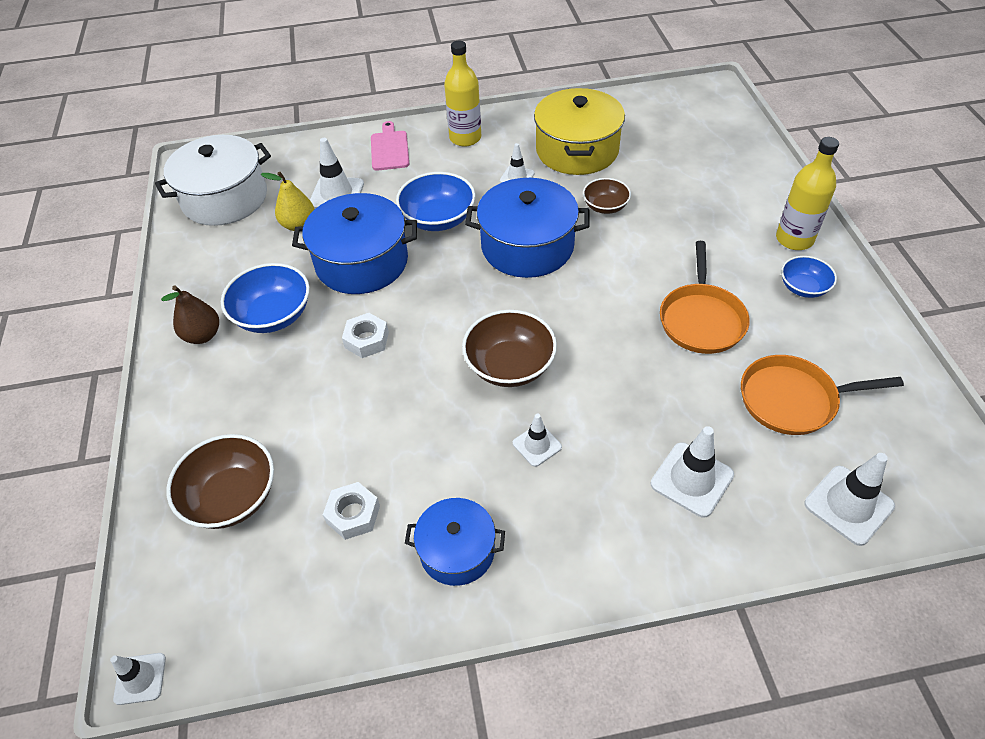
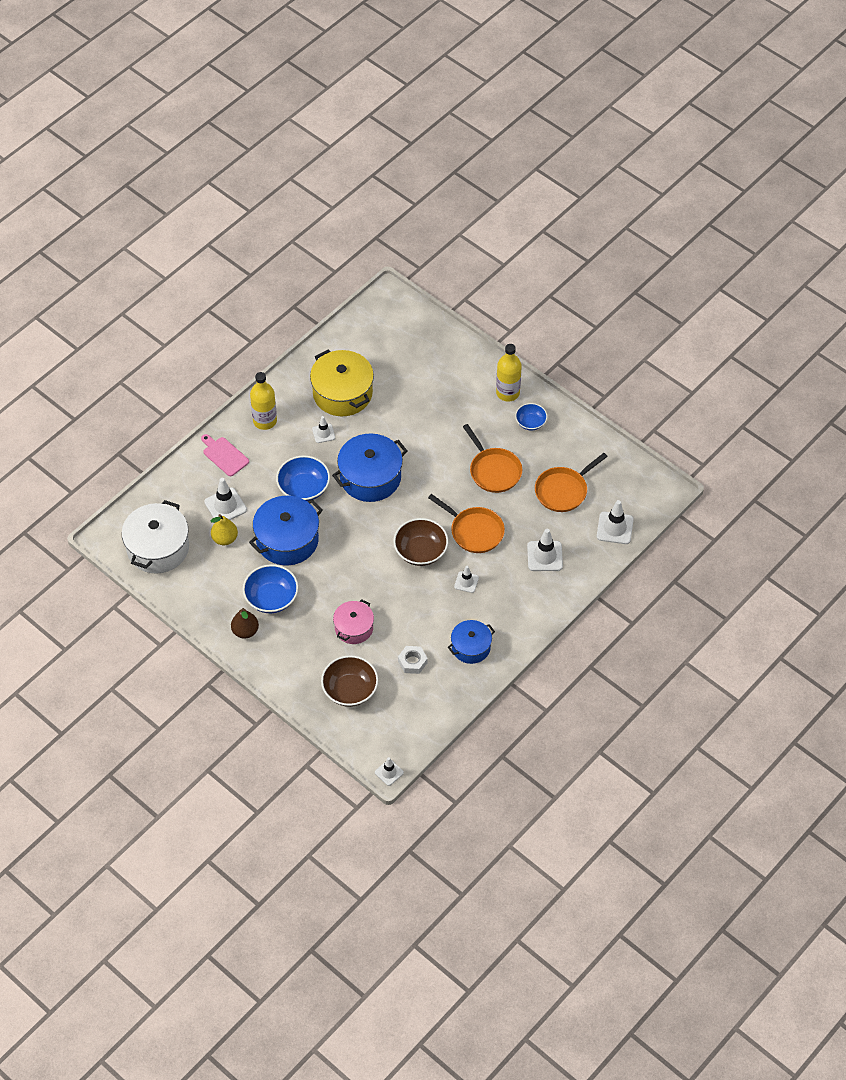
camera: 40 degrees left, 5 degrees up
white nut [342,313,389,358] -> none
brown bowl [583,178,631,214] -> none
none -> pink pot [333,599,374,644]
none -> orange pan [428,494,505,553]

